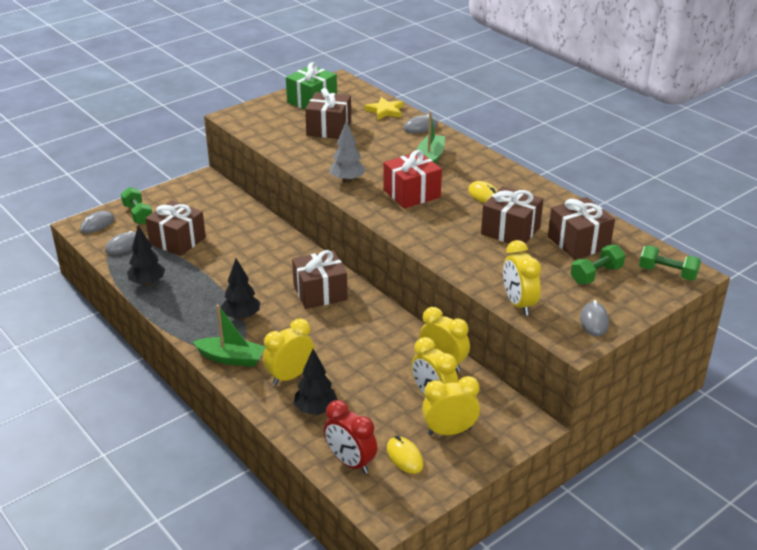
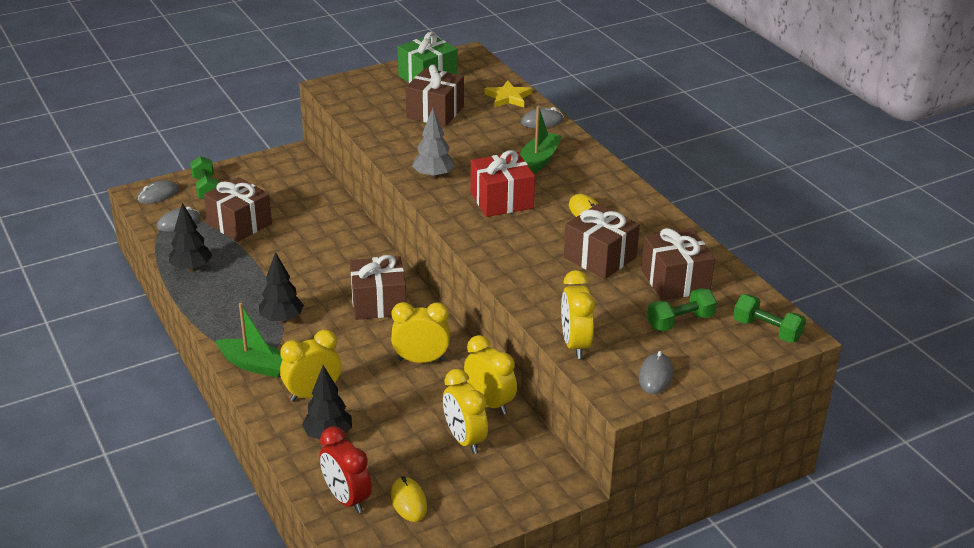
camera: 10 degrees right, 0 degrees up
yellow clock [422,376,480,435] -> yellow clock moved to [391,302,450,363]

